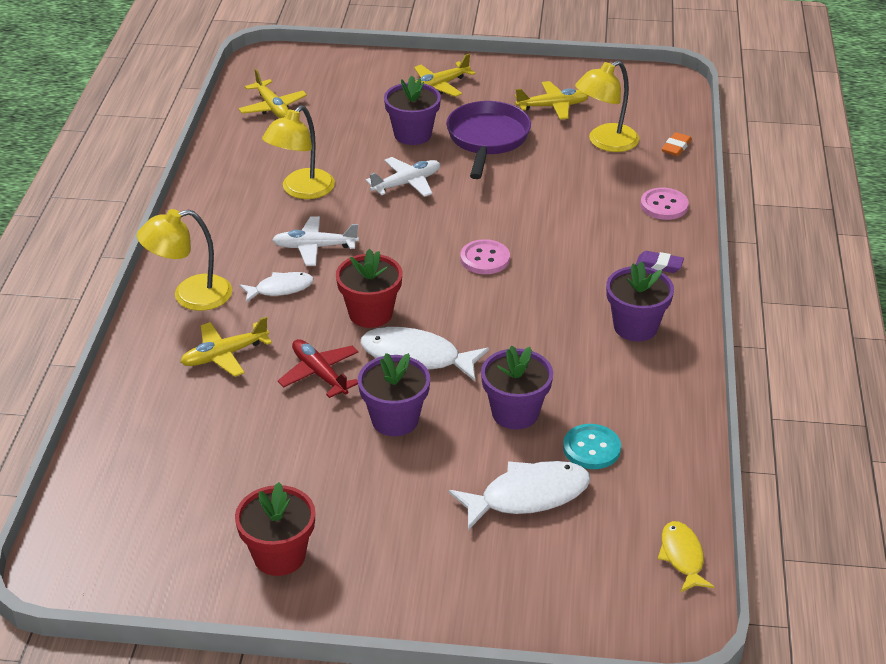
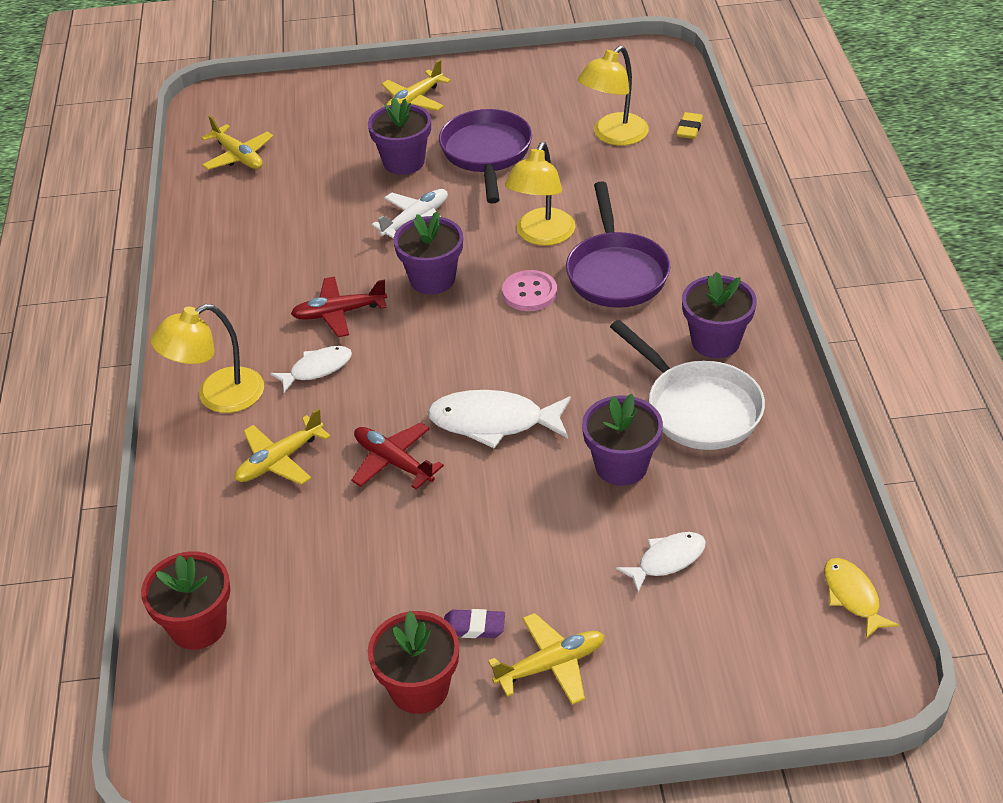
camera: 10 degrees left, 5 degrees up
yellow lamp [262,105,335,199] -> yellow lamp moved to [505,142,576,246]
white plane [272,216,359,266] -> red plane [291,277,387,337]
red flower pot [336,249,403,328] -> red flower pot moved to [141,551,230,650]
purple flower pot [358,353,430,436] -> purple flower pot moved to [394,211,463,294]
white fish [449,461,591,530] -> white fish [616,532,706,592], size x0.61
yellow plane [515,81,589,120] -> yellow plane moved to [488,613,605,705]
turquoise button [563,424,621,469] -> none
purple eraser [636,251,684,273] -> purple eraser moved to [444,609,505,638]
pink button [640,188,689,220] -> none
orange eraser [662,132,692,156] -> yellow eraser [676,112,703,139]
none -> purple pan [566,181,670,308]
none -> white pan [610,320,765,450]

